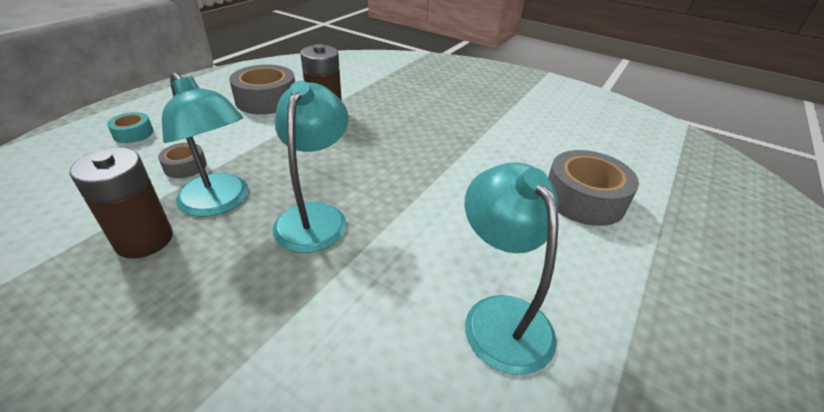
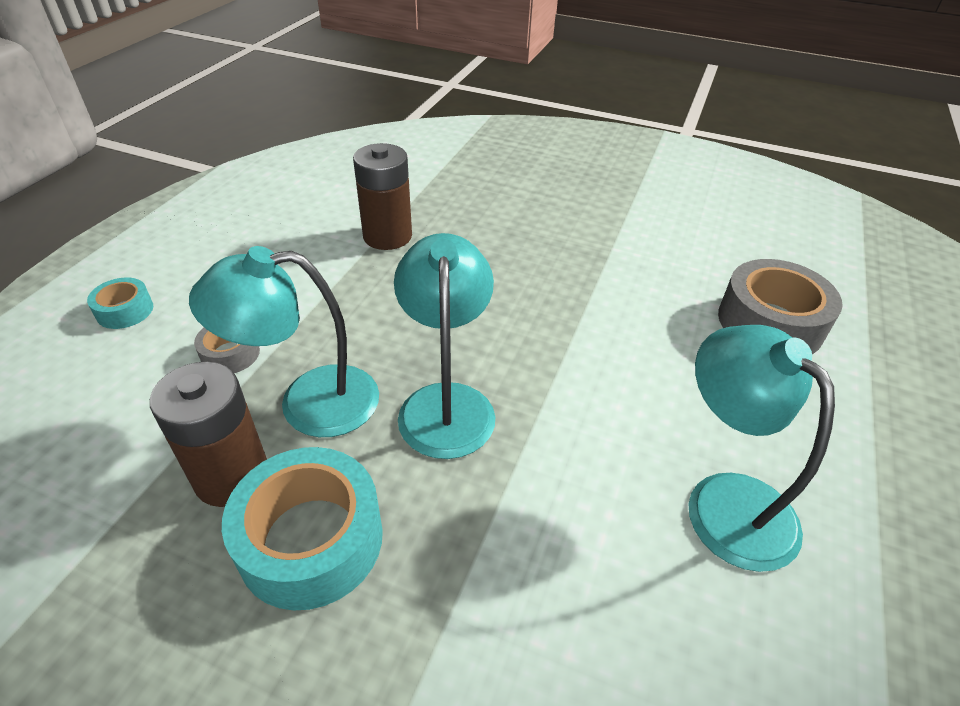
camera: 10 degrees left, 5 degrees up
turquoise lamp [162,72,248,217] -> turquoise lamp turned 135 degrees clockwise [189,246,379,437]
grey tape [229,65,295,114] -> none
none -> turquoise tape [222,447,383,610]

